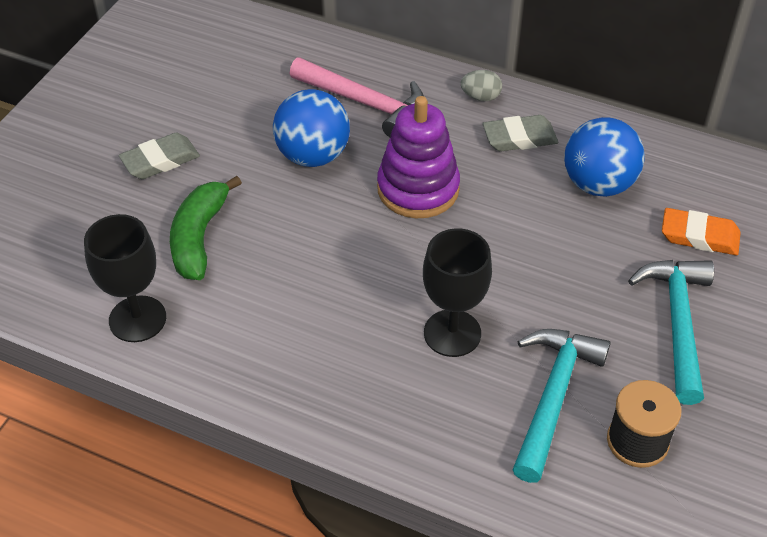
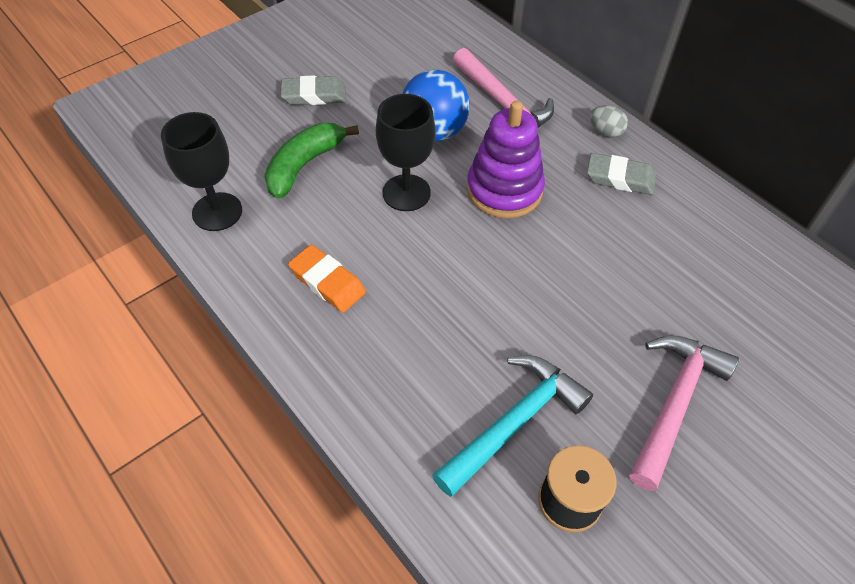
camera: 25 degrees right, 5 degrees up
black goblet [423,228,492,357] -> black goblet moved to [376,94,435,211]
blue ball [564,117,645,197] -> none
turquoise hammer [628,260,714,405] -> pink hammer [629,335,739,491]
orange eraser [662,208,741,255] -> orange eraser moved to [288,245,366,312]

